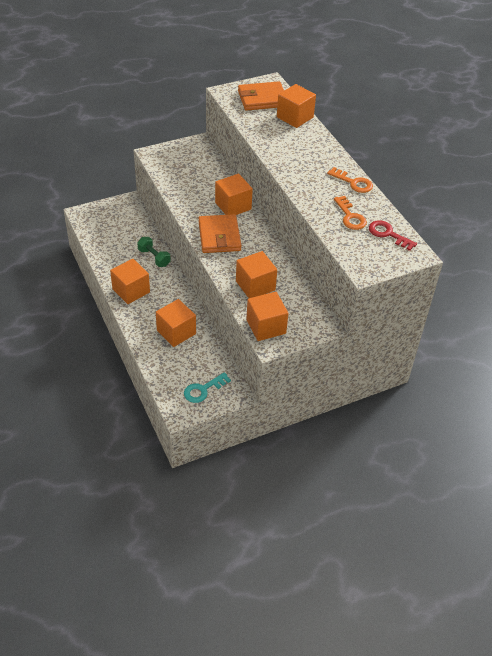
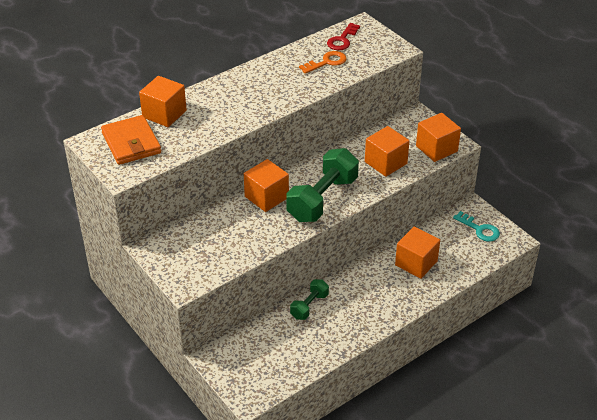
camera: 100 degrees left, 5 degrees down
orange cube [110,259,150,304] -> none
orange wallet [198,214,241,253] -> green dumbbell [286,148,359,222]
orange key [327,167,373,193] -> none

